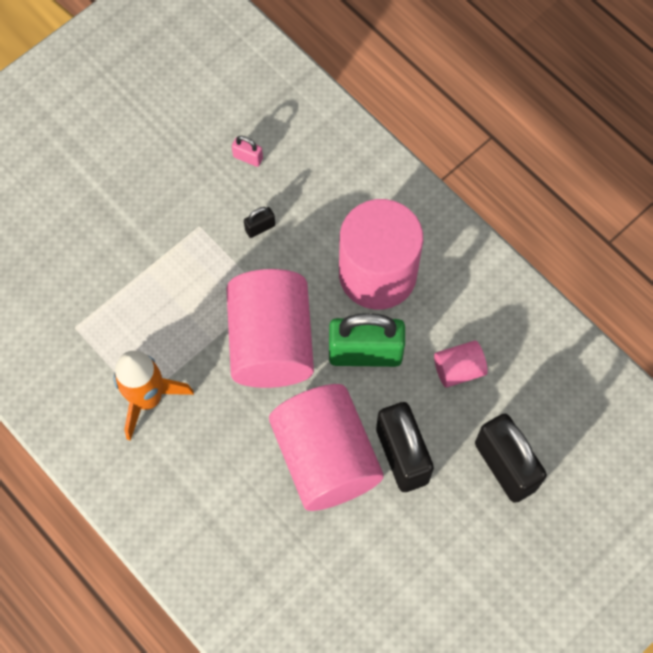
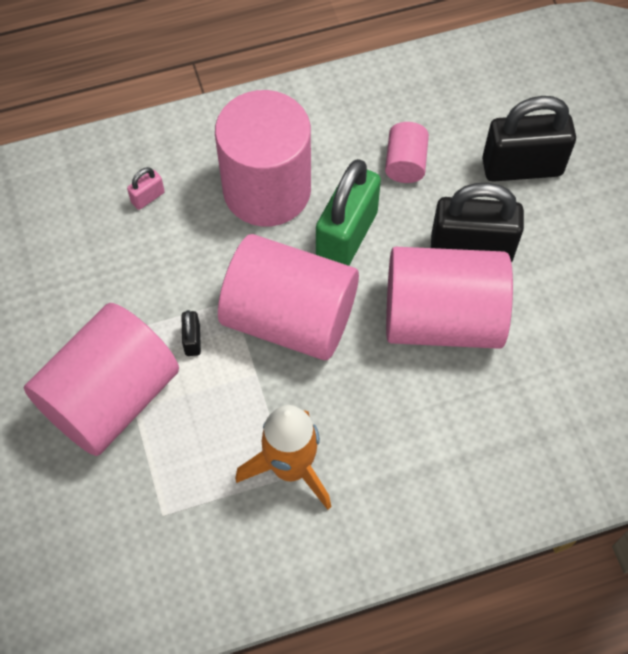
camera: 65 degrees left, 5 degrees down
pink padlock [232,136,263,167] -> pink padlock moved to [127,167,165,210]
black padlock [244,207,275,238] -> black padlock moved to [181,310,201,356]
none -> pink cylinder [24,303,179,456]

